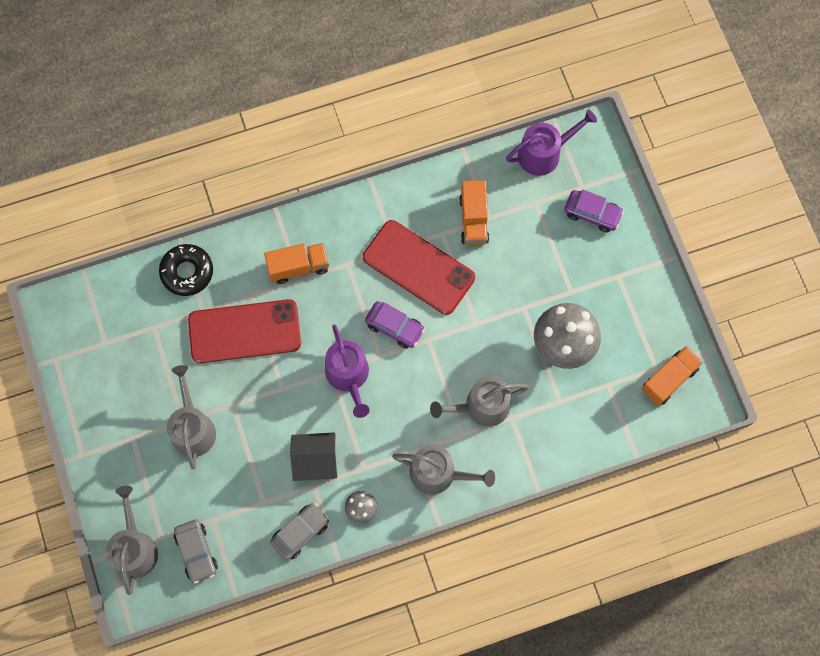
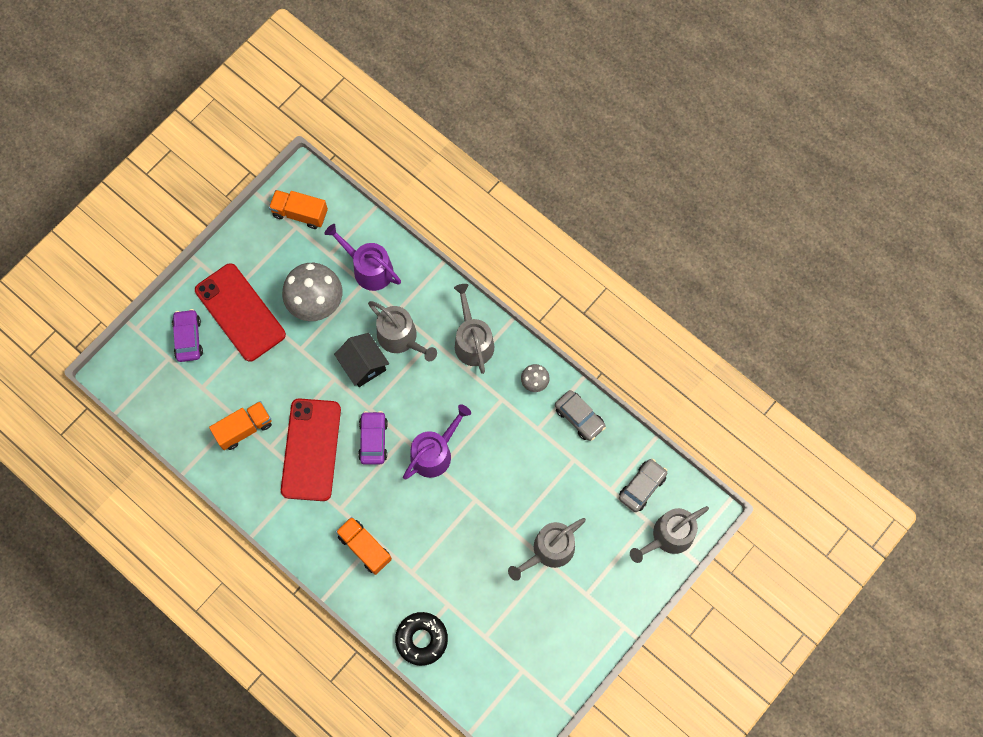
camera: 120 degrees left, 0 degrees up
red phone [188,299,301,363] -> red phone moved to [195,263,286,362]
grey car [270,503,329,560] -> grey car turned 150 degrees counterclockwise [555,390,606,441]
black house [290,432,337,481] -> black house moved to [334,333,389,387]
purple watering can [506,109,597,176] -> purple watering can moved to [324,224,401,291]

